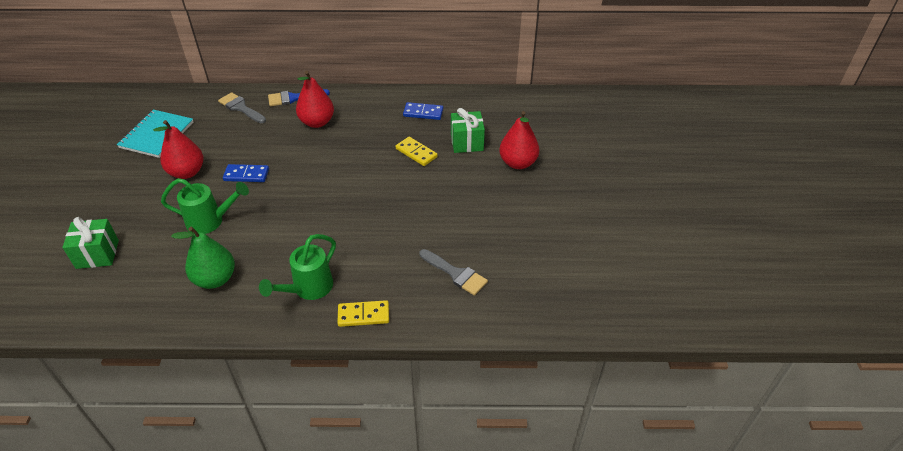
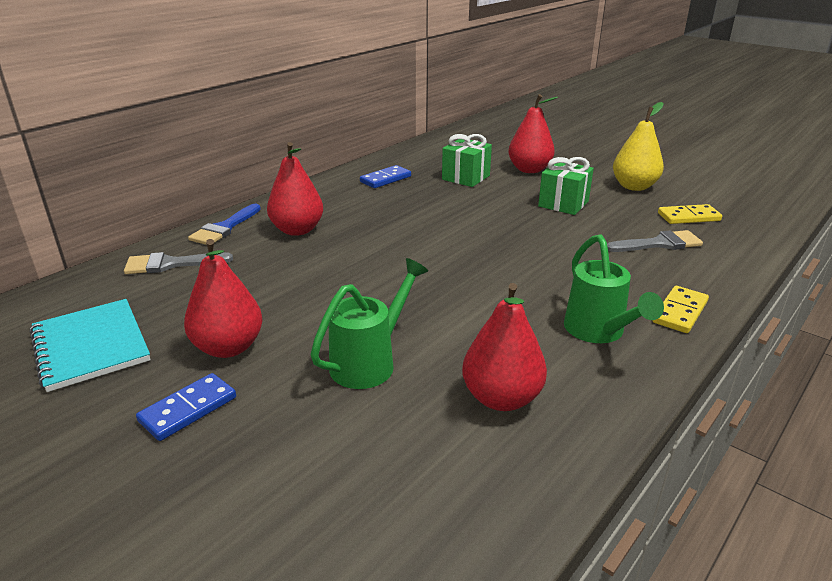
camera: 50 degrees left, 15 degrees down
green gift [62,217,119,269] -> green gift moved to [538,157,594,215]
green pear [171,227,235,289] -> red pear [462,283,547,411]
blue domino [223,164,269,182] -> blue domino moved to [136,373,236,441]
yellow domino [396,137,438,166] -> yellow domino moved to [658,204,722,224]
none -> yellow pear [613,102,664,191]

